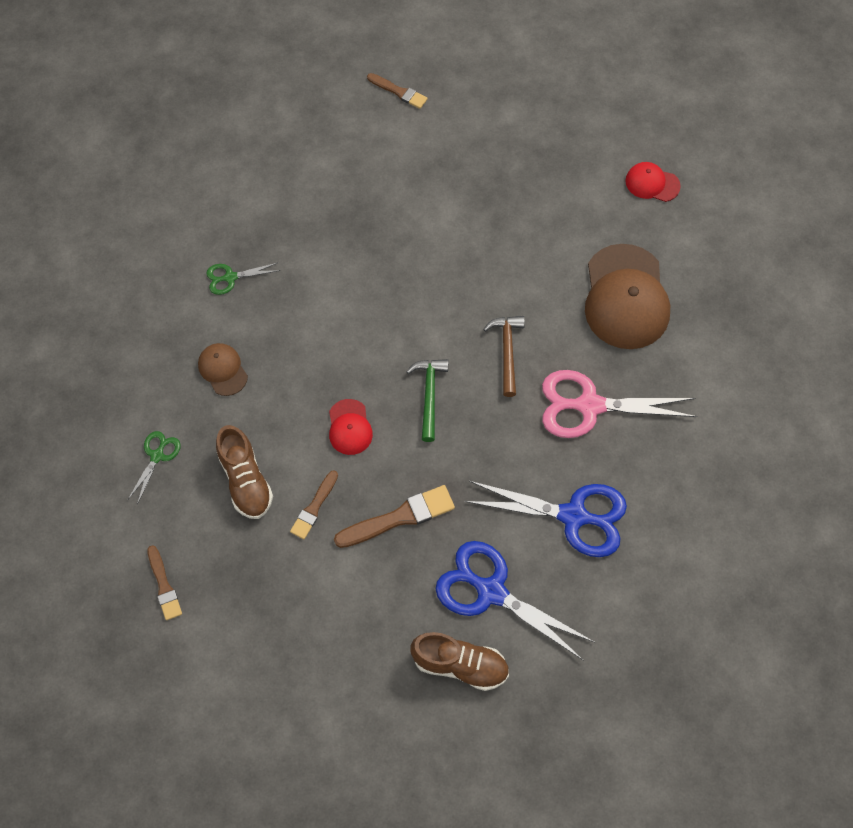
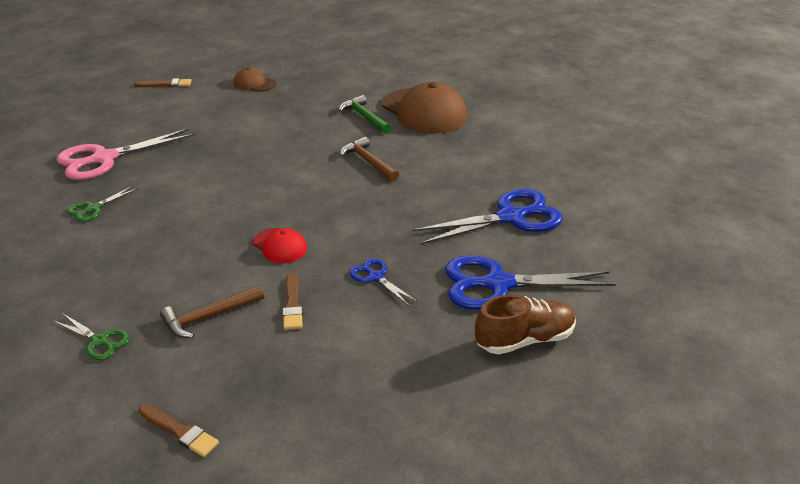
camera: 35 degrees left, 30 degrees down
green scissors [128,431,181,504] -> green scissors turned 135 degrees clockwise [53,314,130,360]
brown cap [198,343,248,396] -> brown cap moved to [234,67,277,92]
brown shoe [216,425,273,519] -> brown hammer [160,285,264,338]
brown brush [334,485,455,548] -> blue scissors [349,258,418,306]
green hammer [406,359,448,442] -> green hammer moved to [339,95,391,134]
pink scissors [542,370,697,438] -> pink scissors moved to [57,128,195,180]
red cap [625,162,681,202] -> none

